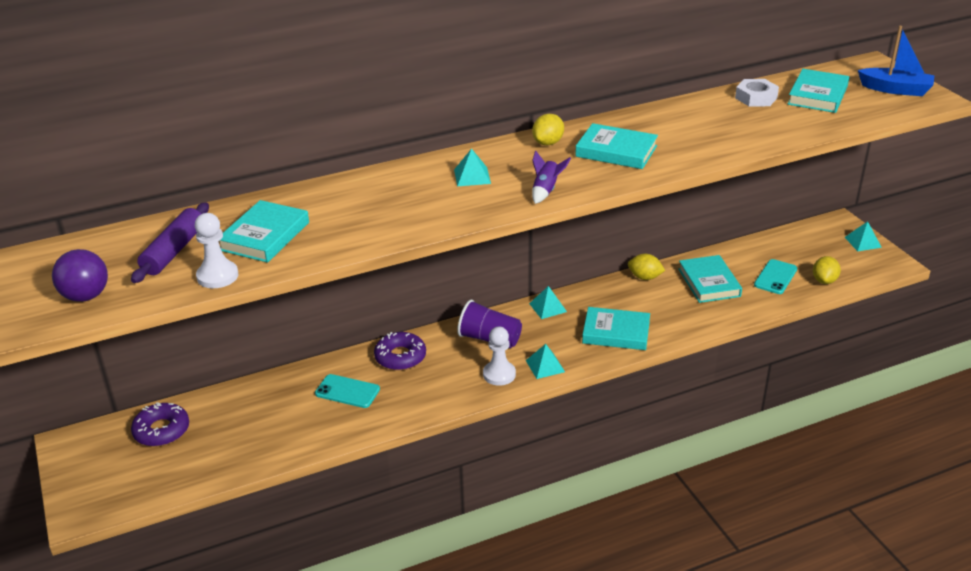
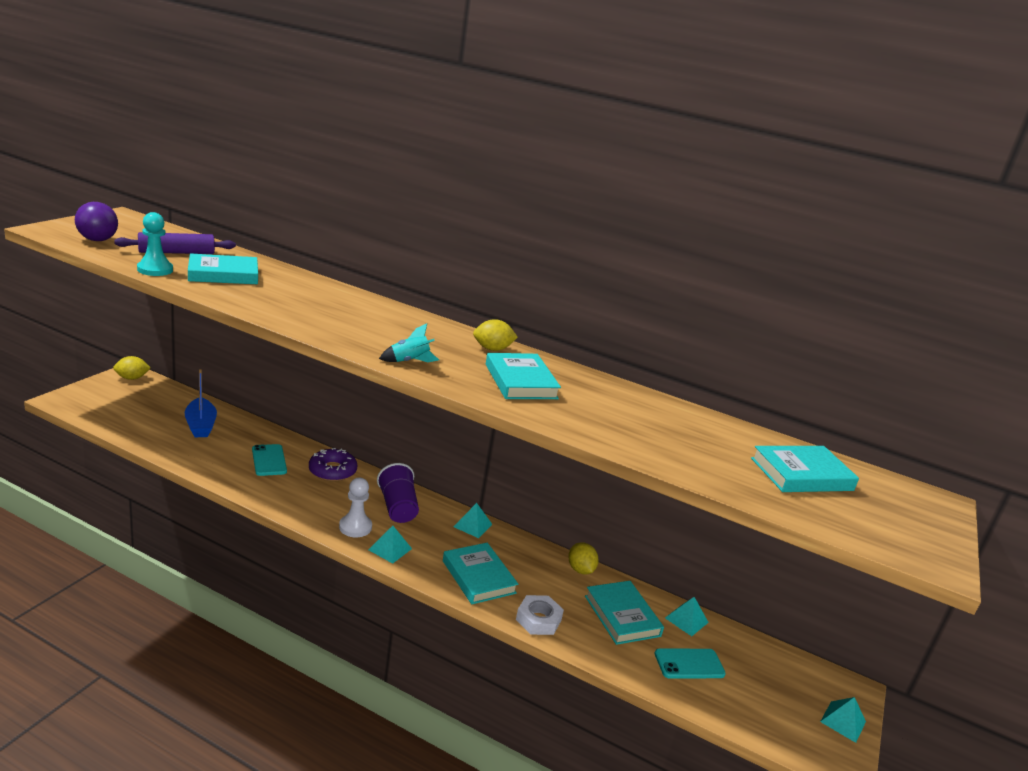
camera: 45 degrees right, 10 degrees down
purple donut [131,402,189,446] -> none
white pawn [195,213,239,288] -> turquoise pawn [137,212,173,276]
turquoise pyramid [454,148,491,186] -> turquoise pyramid moved to [665,597,709,636]
purple rocket [532,151,571,204] -> turquoise rocket [379,323,439,362]
turquoise book [678,255,742,303] -> turquoise book turned 60 degrees counterclockwise [585,581,664,645]
white nut [735,79,779,106] -> white nut moved to [516,595,564,635]
yellow lemon [813,256,841,284] -> yellow lemon moved to [113,356,151,380]
blue boat [858,26,934,96] -> blue boat moved to [184,369,217,437]

